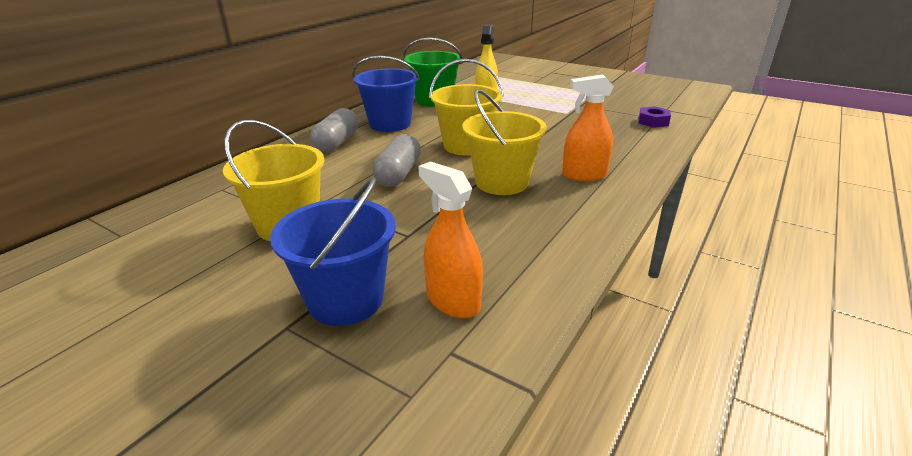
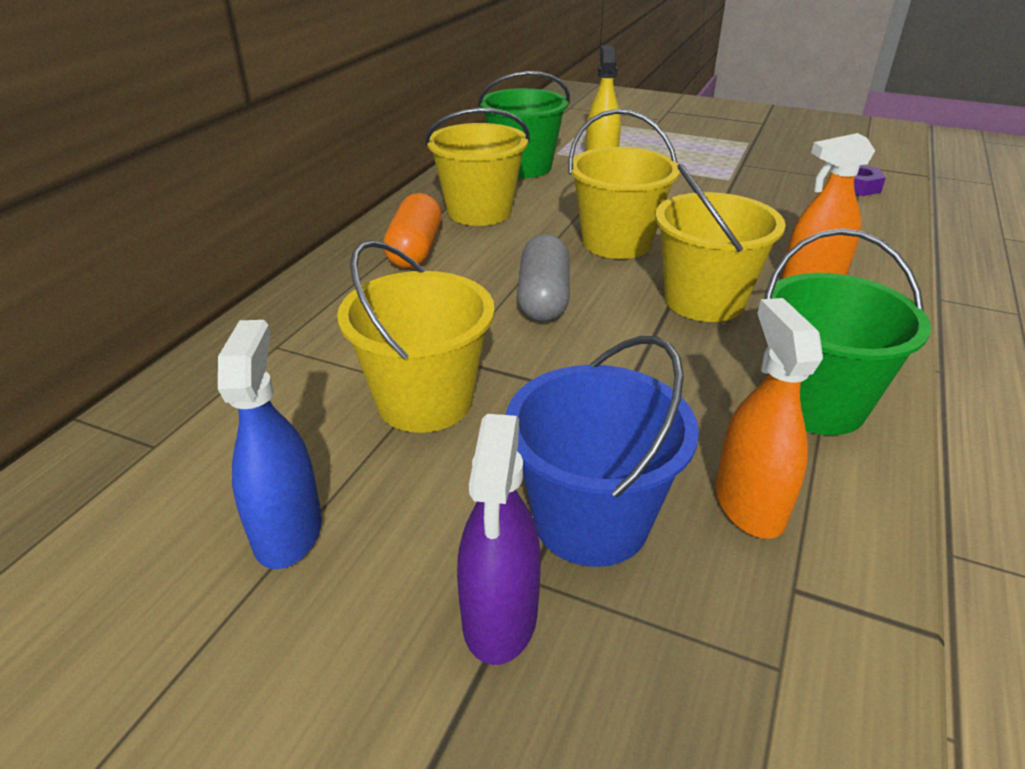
camera: 10 degrees left, 5 degrees up
grey capsule [310,108,358,152] -> orange capsule [384,193,442,268]
blue bucket [352,56,420,132] -> yellow bucket [425,108,530,226]
orange spray bottle [418,161,483,318] -> orange spray bottle turned 45 degrees clockwise [716,298,823,539]
none -> blue spray bottle [218,320,322,569]
none -> purple spray bottle [457,414,541,665]
none -> green bucket [764,228,931,435]

